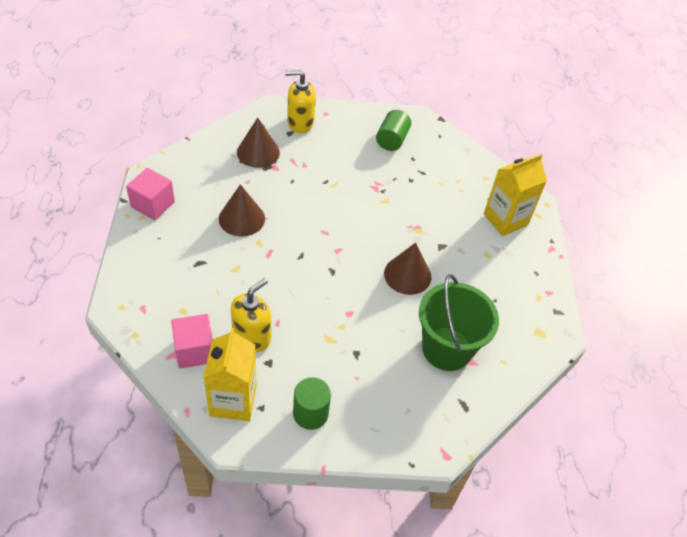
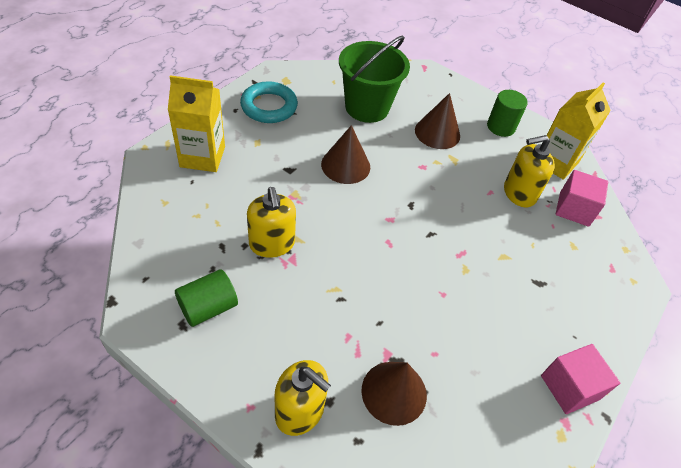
camera: 145 degrees left, 0 degrees up
brown cone [219,184,265,237] -> brown cone moved to [415,93,460,149]
none -> turquoise ring [240,81,298,123]
none -> yellow soap dispenser [247,187,296,258]

